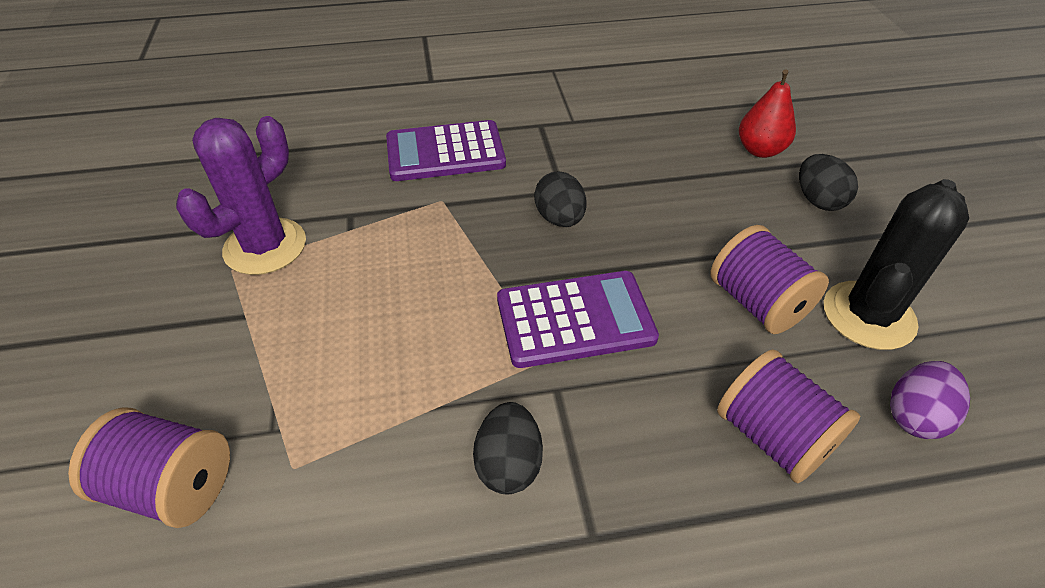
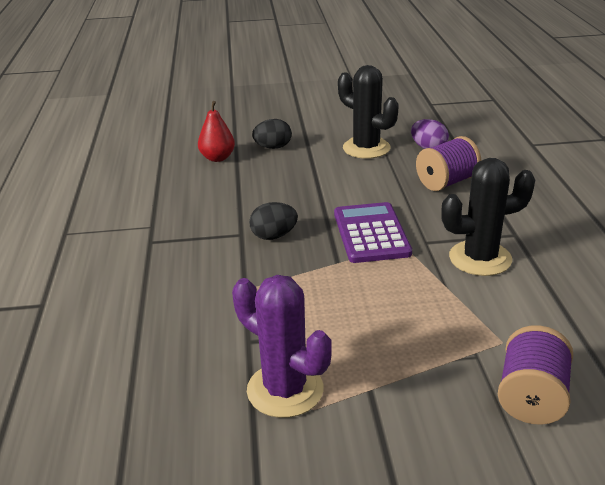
camera: 85 degrees left, 15 degrees down
purple calculator [386,120,506,181] -> none
black egg [473,402,543,494] -> black cactus [441,158,535,276]
purple spool [710,225,829,334] -> none

